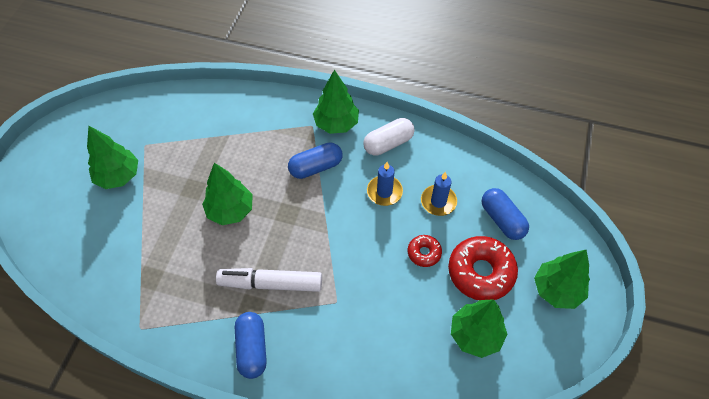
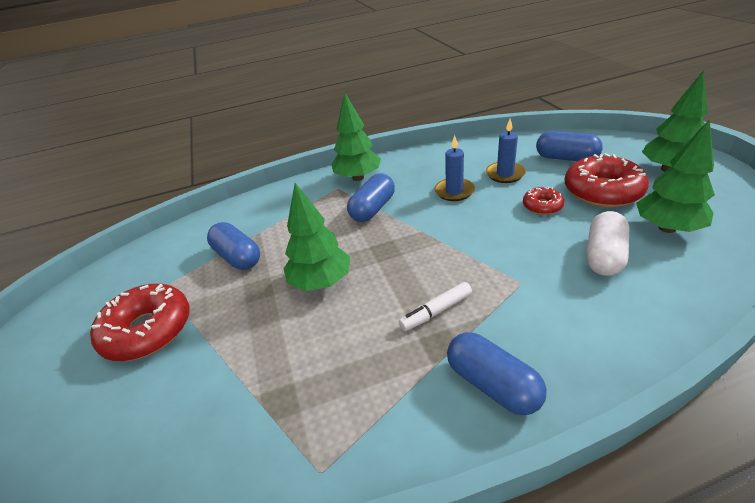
camera: 30 degrees left, 20 degrees down
green tree [87,126,138,189] -> red donut [90,284,190,361]
white marker [216,268,322,292] -> white marker [399,282,472,331], size x0.57
white capsule [363,118,415,156] -> white capsule moved to [586,211,630,276]
none -> blue capsule [207,222,260,270]

